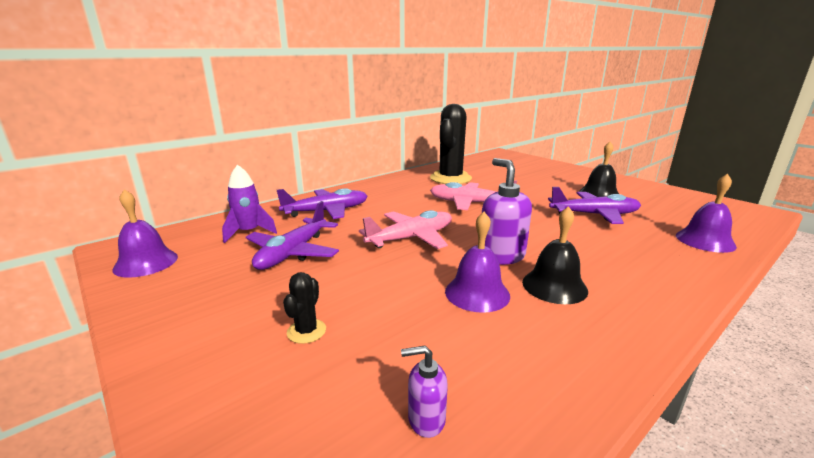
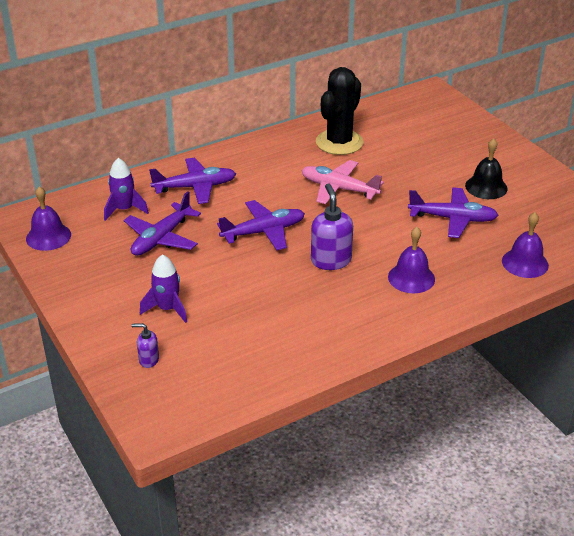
camera: 10 degrees right, 15 degrees up
black cactus [283,272,326,344] -> purple rocket [140,254,187,323]
pink plane [359,210,452,249] -> purple plane [217,200,305,250]
purple soap dispenser [401,346,448,438] -> purple soap dispenser moved to [131,323,159,368]
purple bell [445,212,510,313] -> purple bell moved to [388,227,435,293]
black bell [522,206,588,304] -> none

